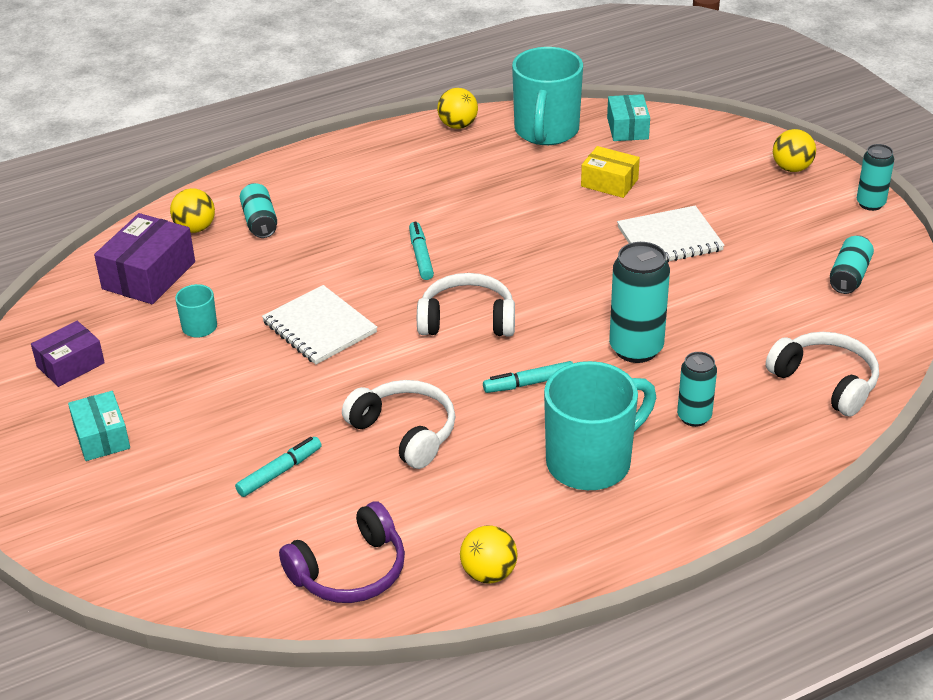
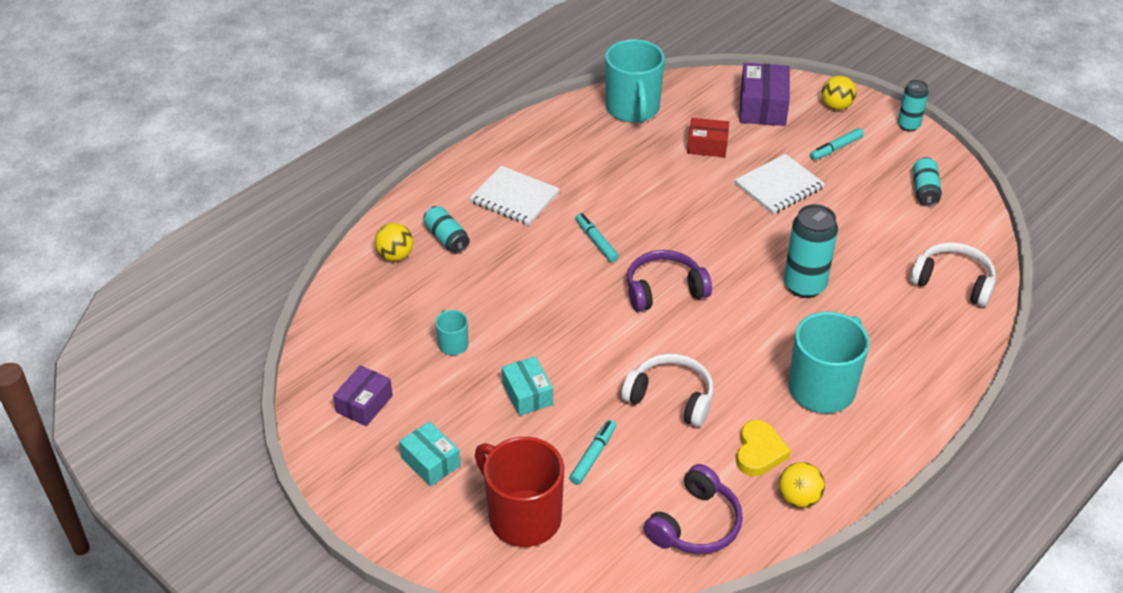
camera: 20 degrees left, 5 degrees up
purple box [94,213,195,304] -> purple box moved to [739,63,790,126]
white notebook [262,285,377,365] -> white notebook moved to [470,166,560,225]
white headphones [417,273,515,337] -> purple headphones [627,250,712,312]
yellow ball [437,88,478,129] -> none
turquoise marker [483,361,573,393] -> turquoise marker moved to [810,128,864,160]
yellow box [581,146,640,198] -> red box [687,118,729,157]
turquoise box [607,94,650,141] -> turquoise box moved to [502,356,553,416]
turquoise can [677,352,717,427] -> none
none -> red mug [475,437,564,547]
none -> yellow heart [736,420,791,476]

